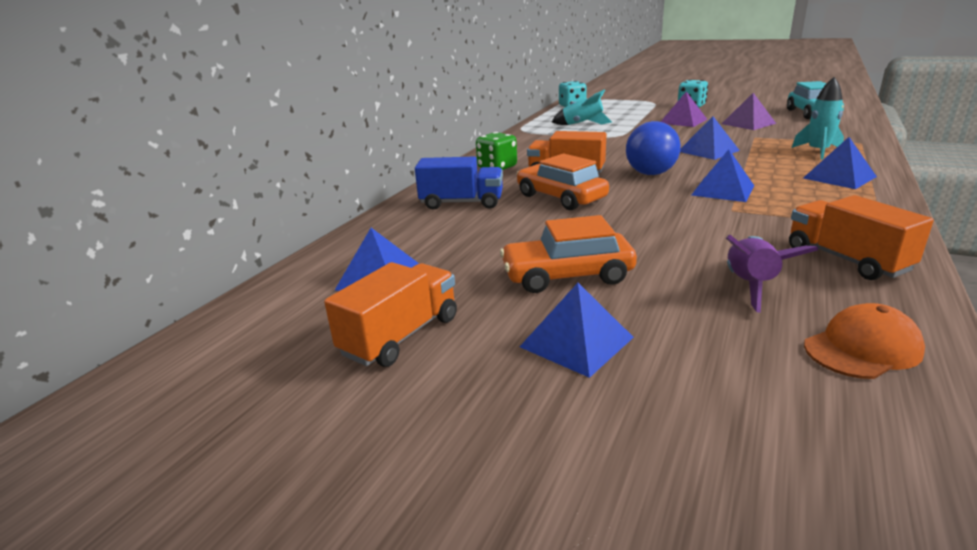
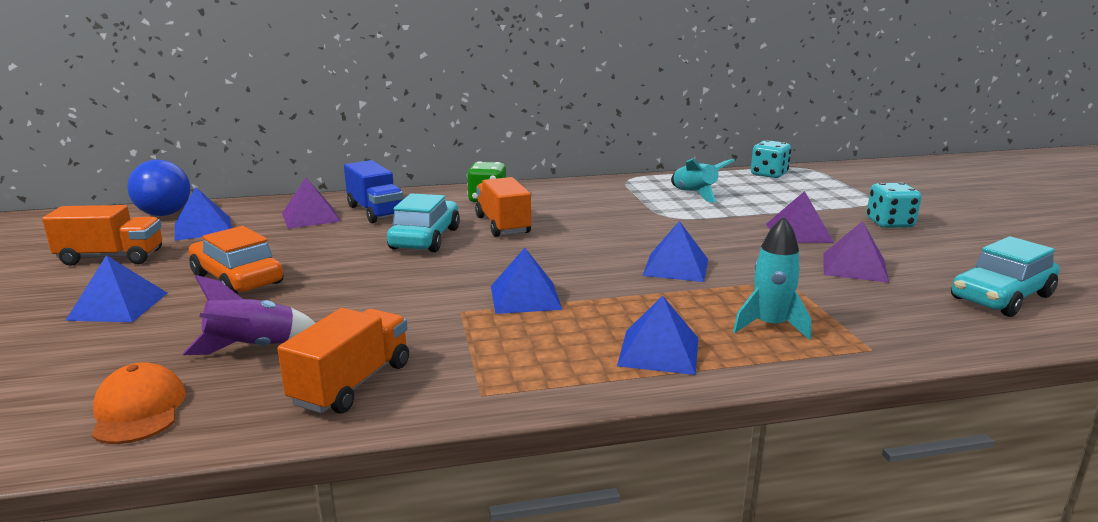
camera: 50 degrees right, 5 degrees down
orange car [517,153,609,210] -> turquoise car [387,193,460,252]
blue ball [626,121,681,175] -> blue ball moved to [127,159,191,216]
orange cap [804,303,925,379] -> orange cap turned 135 degrees counterclockwise [92,362,186,444]
none -> purple pyramid [282,178,341,229]

